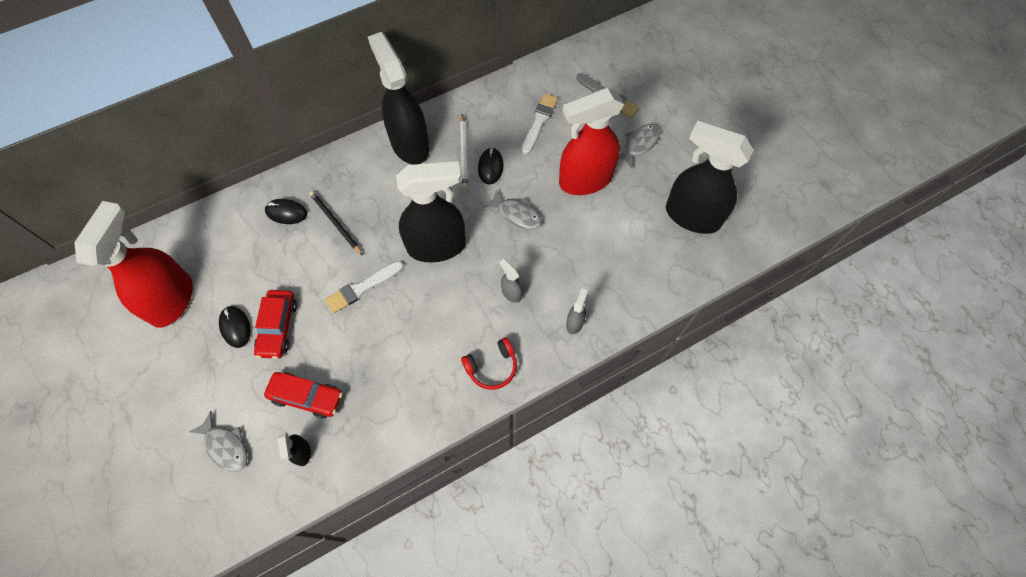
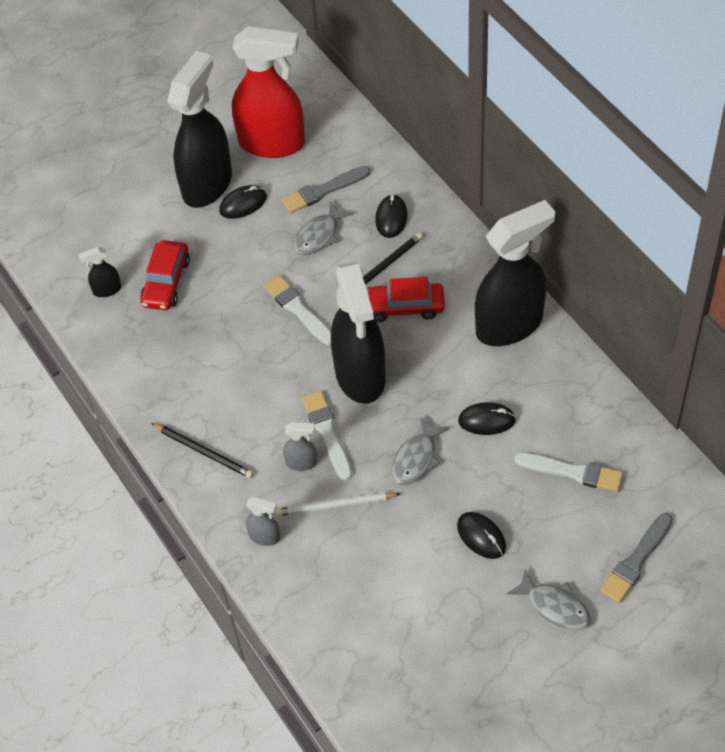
camera: 90 degrees right, 10 degrees down
grey fish [189,411,248,472] -> grey fish moved to [293,201,353,255]
red car [254,290,297,359] -> red car moved to [367,277,445,322]
white pencil [460,114,468,189] -> white pencil moved to [275,492,400,516]
red headphones [461,338,517,390] -> black pencil [151,423,254,478]
grey spray bottle [499,259,523,303] -> grey spray bottle turned 45 degrees clockwise [283,423,317,471]
red spray bottle [559,88,624,195] -> black mouse [457,512,506,559]
black spray bottle [666,121,753,234] -> black spray bottle moved to [167,51,232,208]
none -> grey brush [281,166,370,213]
none -> white brush [302,391,352,481]

